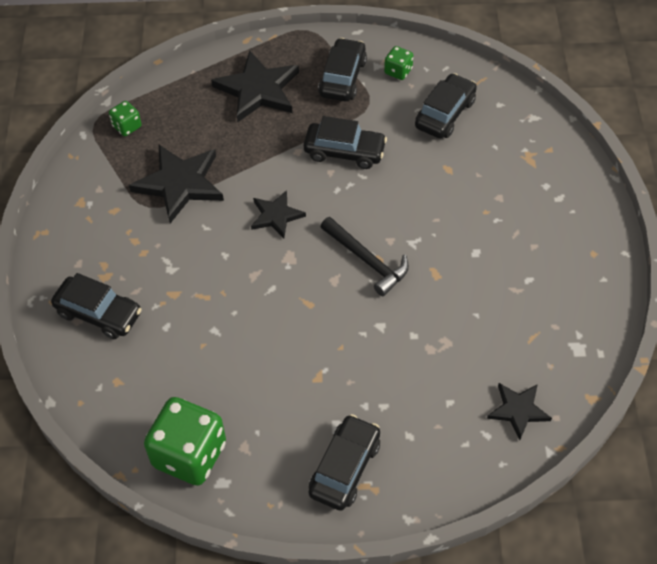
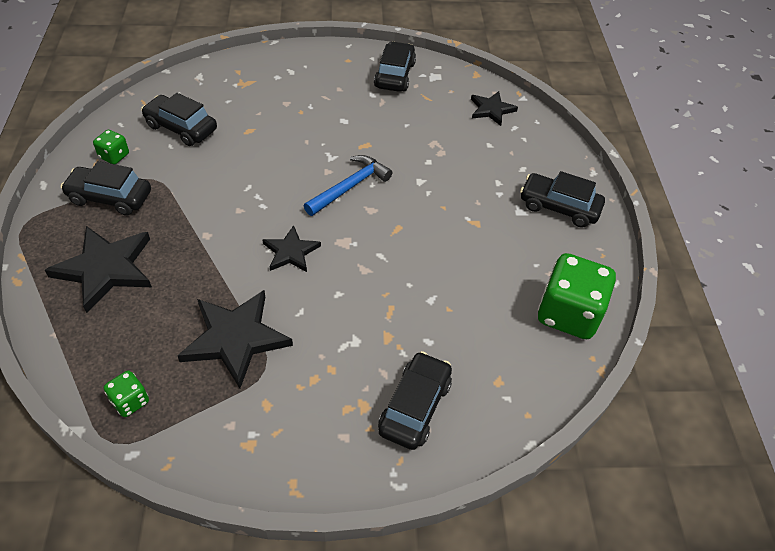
camera: 95 degrees left, 5 degrees down
black car [304,116,387,169] -> black car moved to [374,41,416,92]
black hammer [321,217,409,296] -> blue hammer [304,155,393,216]

